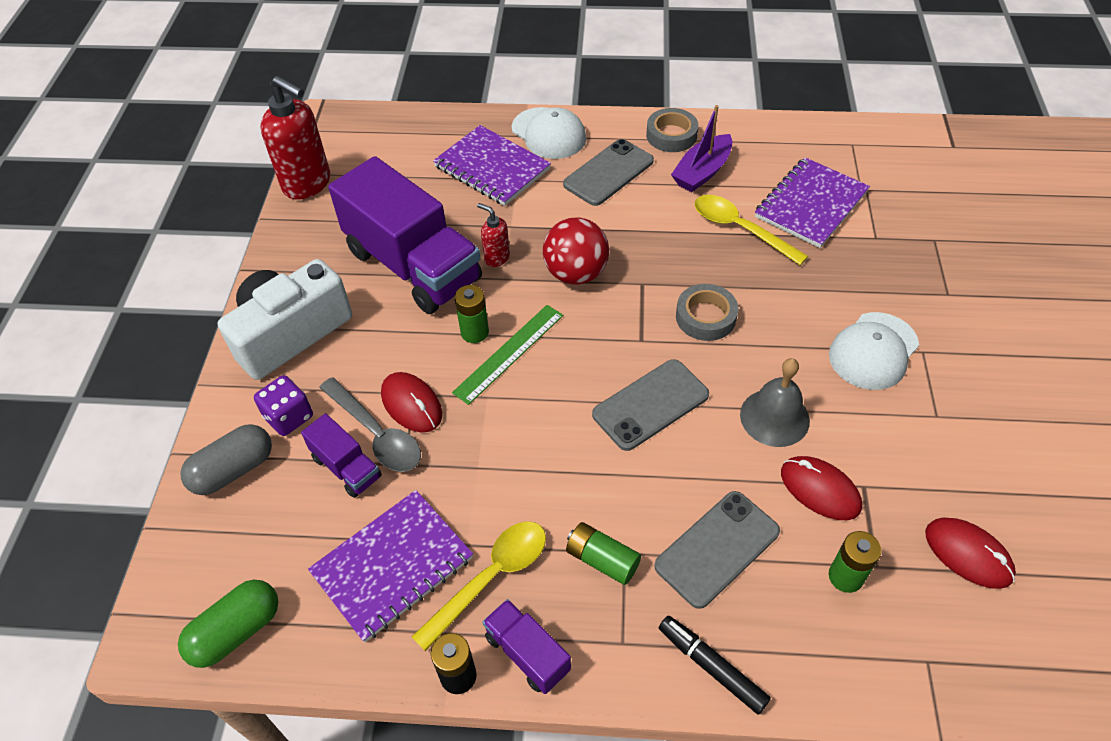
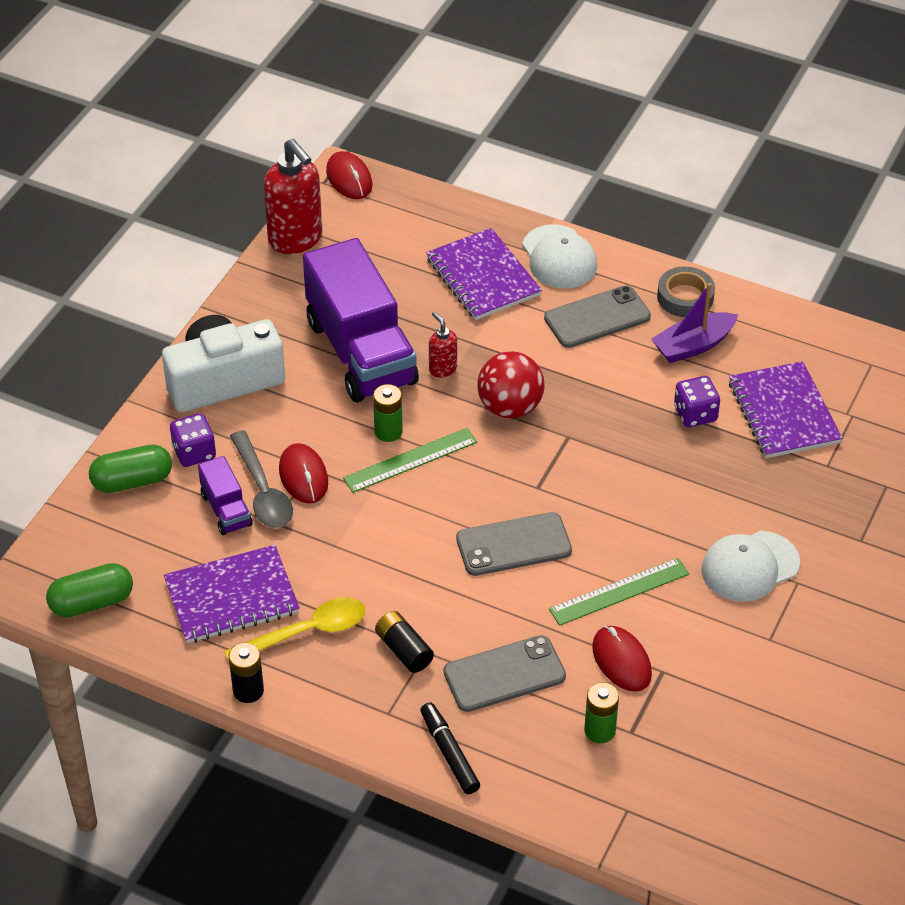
camera: 20 degrees right, 5 degrees down
grey capsule [180,424,272,495] -> green capsule [89,445,172,493]
purple truck [482,599,571,694] -> none
green battery [566,522,641,585] -> black battery [375,611,434,673]
grey tape [676,284,738,341] -> none
yellow spoon [695,195,808,265] -> purple dice [674,376,720,427]
grey bell [740,358,810,447] -> green ruler [549,558,689,626]
purple notebook [755,157,870,248] -> purple notebook turned 75 degrees counterclockwise [729,361,843,458]
red mouse [925,518,1016,589] -> red mouse moved to [326,151,372,199]

